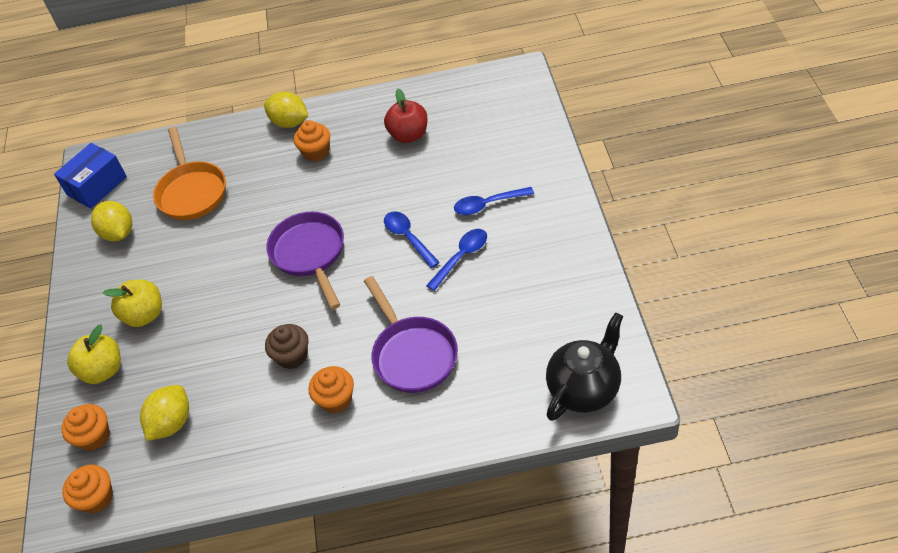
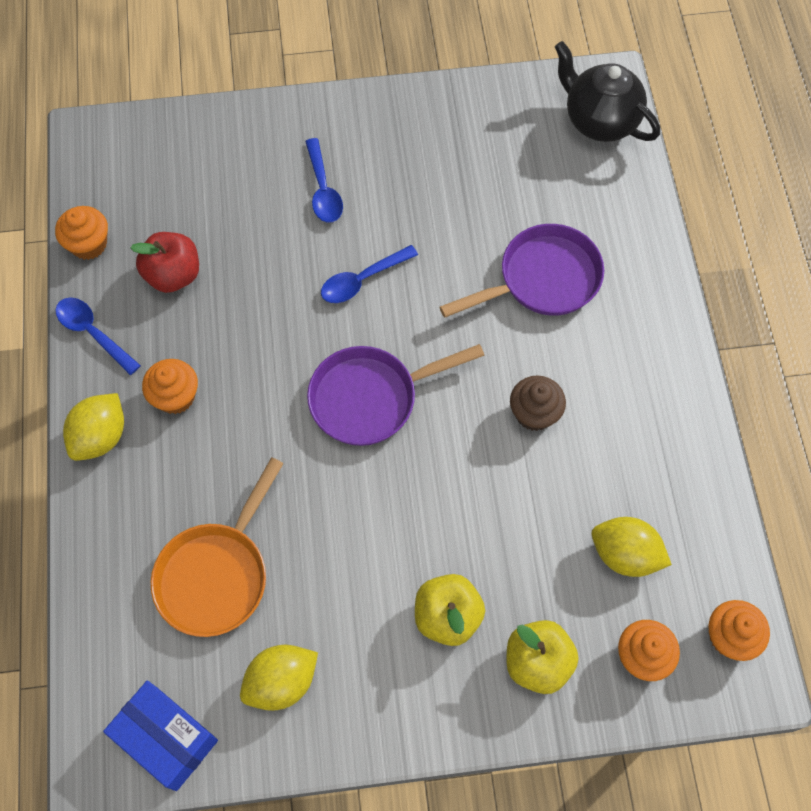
camera: 95 degrees left, 15 degrees up
orange pan [153,127,226,220] -> orange pan turned 135 degrees clockwise [151,457,284,637]
orange cupcake [308,366,354,413] -> orange cupcake moved to [55,206,108,260]
blue spoon [426,229,487,291] -> blue spoon moved to [56,298,141,375]

